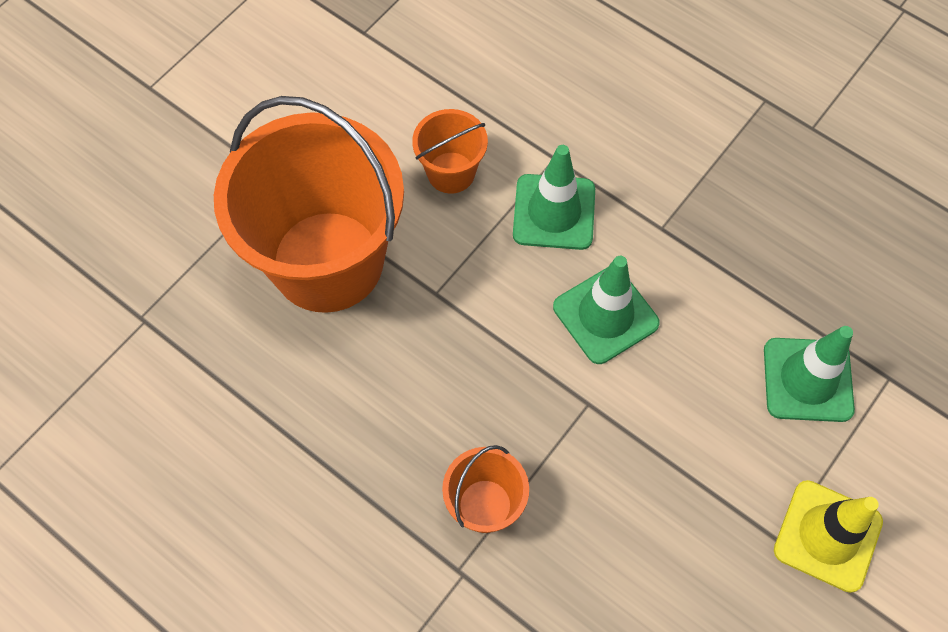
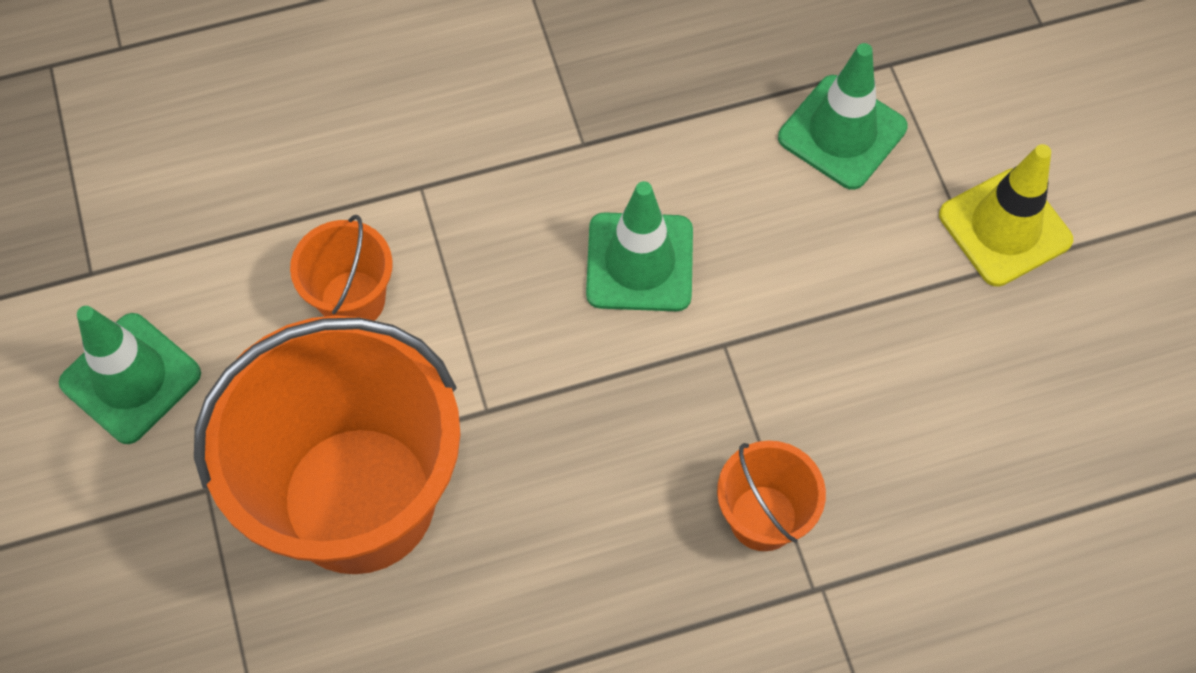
camera: 55 degrees left, 0 degrees up
green traffic cone [513,145,595,250] -> green traffic cone moved to [59,306,201,444]

